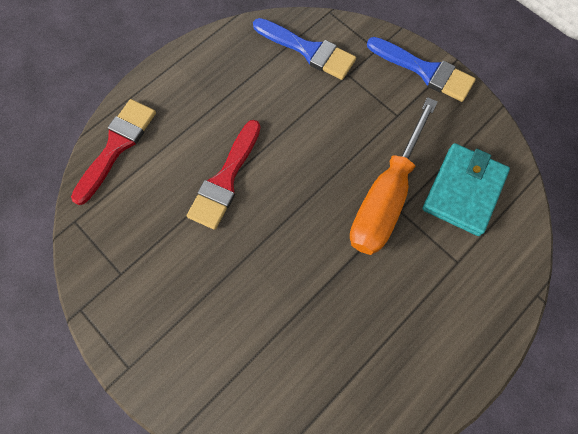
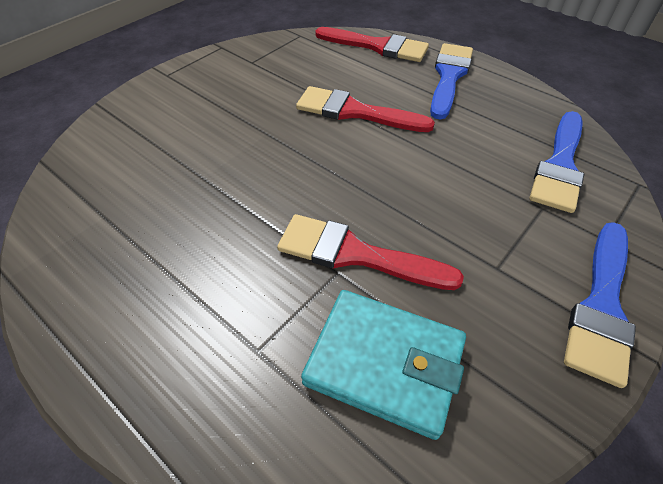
camera: 85 degrees right, 20 degrees down
orange screwdriver [350,97,438,255] -> red brush [277,214,464,290]
none -> blue brush [430,43,473,120]

